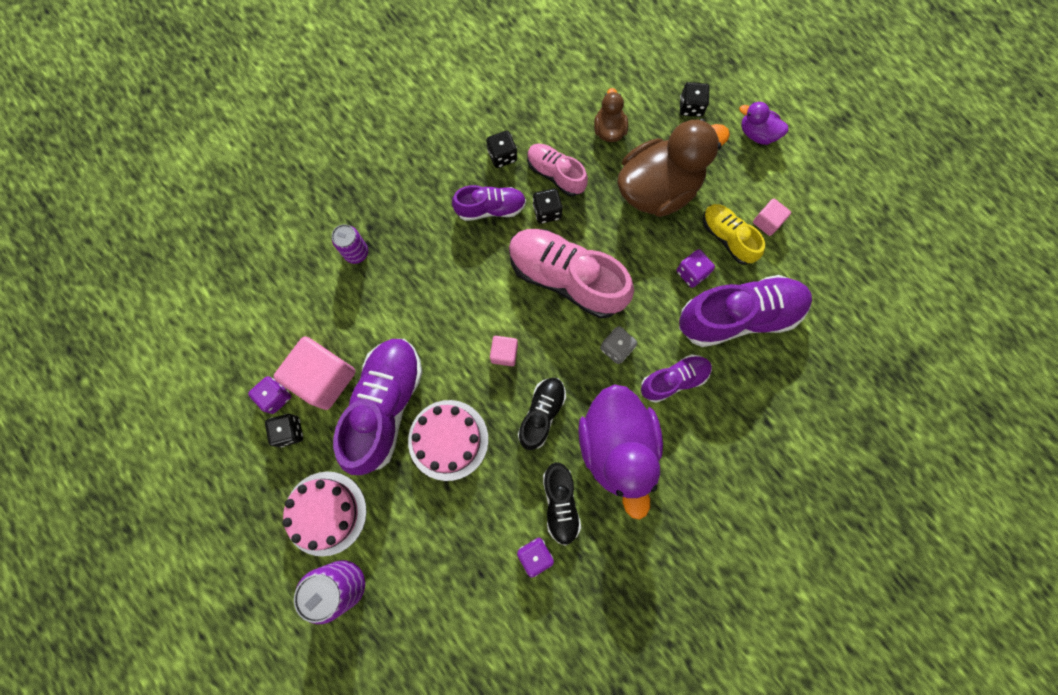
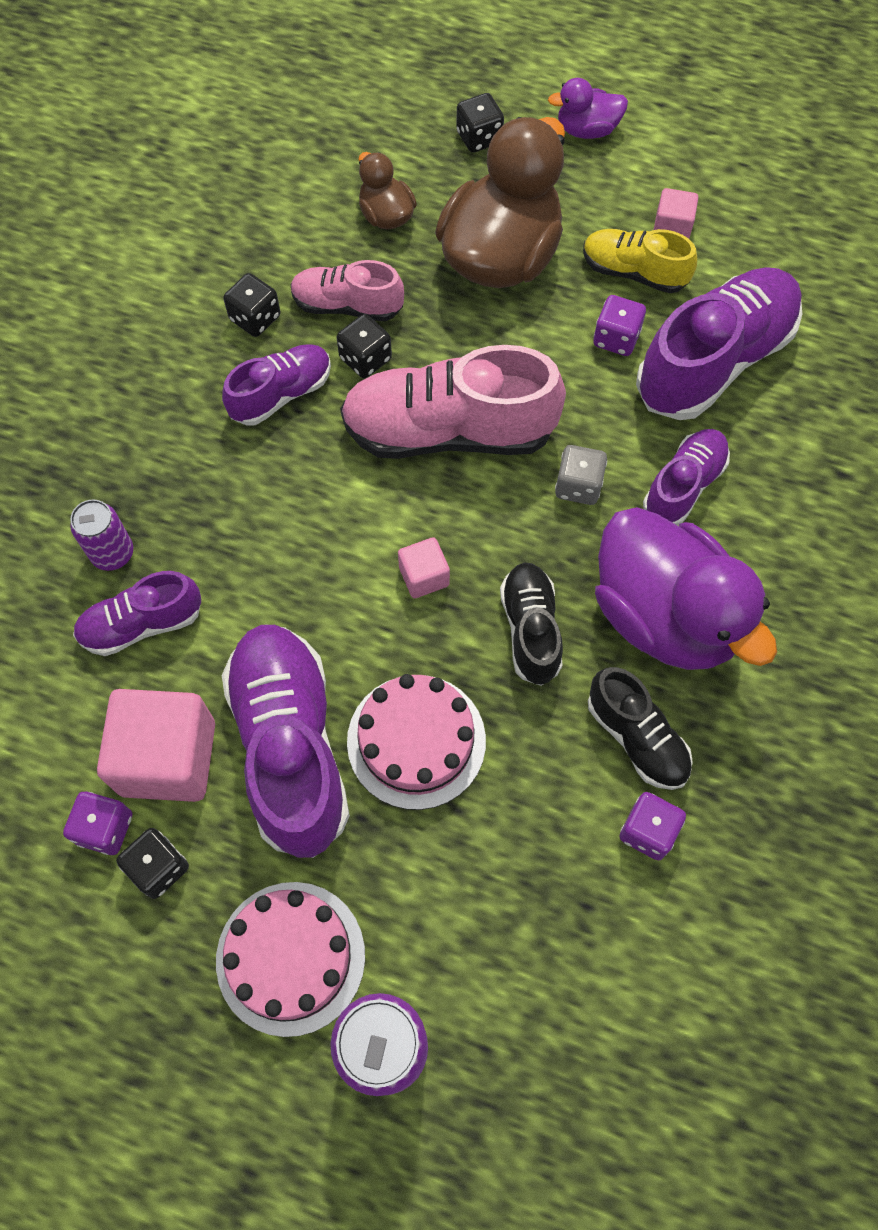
camera: 30 degrees left, 10 degrees down
none -> purple shoe [73,571,201,656]

